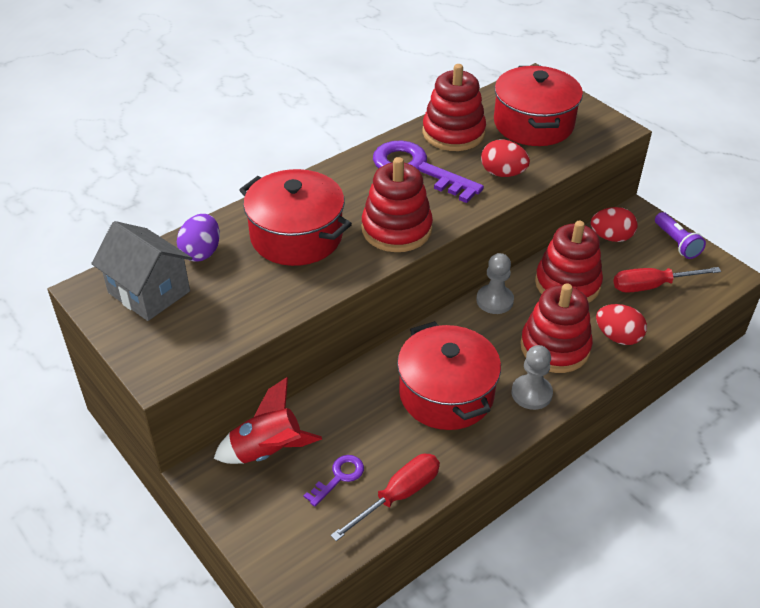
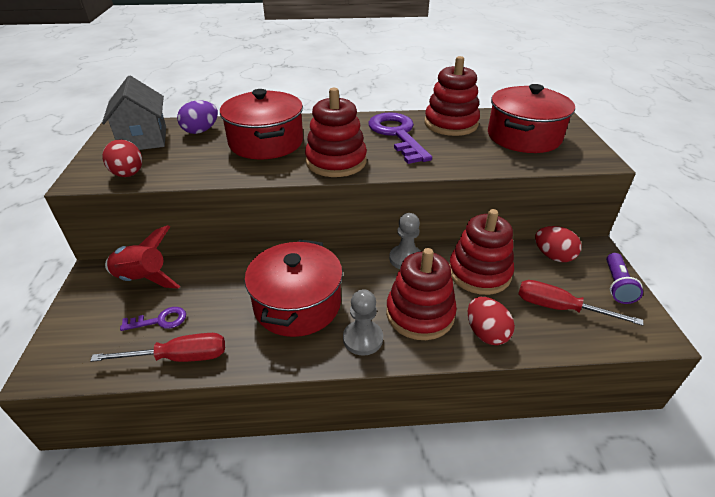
camera: 35 degrees right, 5 degrees down
red egg [481,139,530,177] -> red egg moved to [102,139,142,177]

